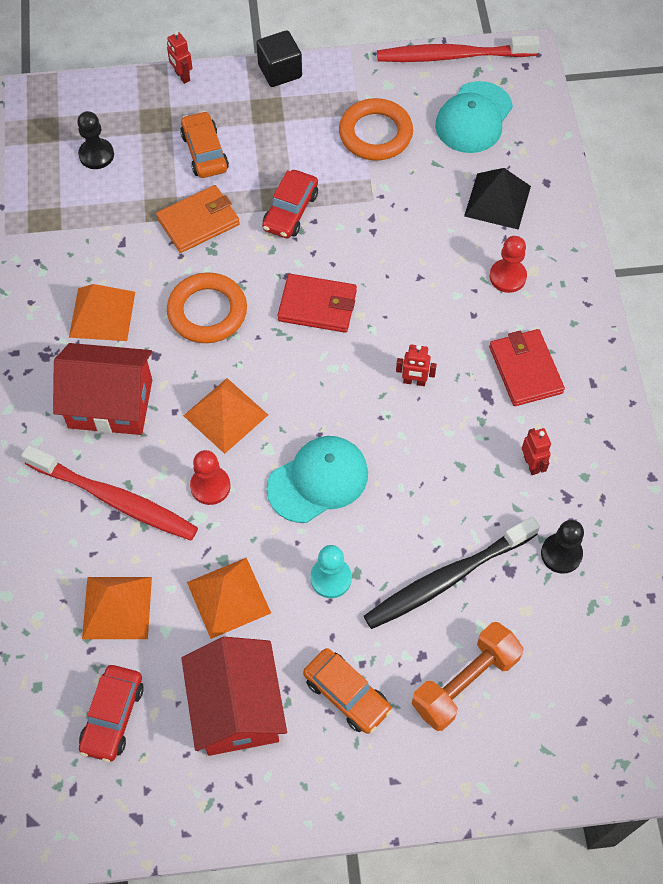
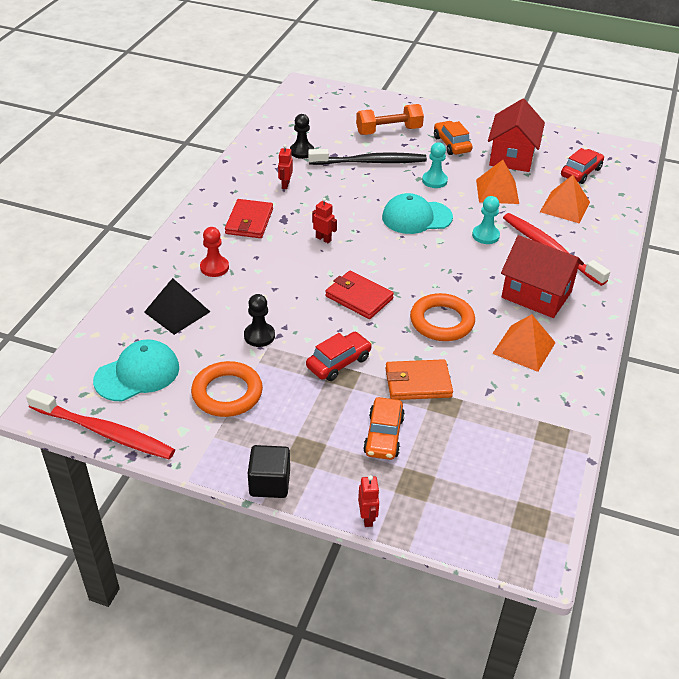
camera: 155 degrees left, 20 degrees down
black pawn [77,111,114,169] -> black pawn moved to [244,294,275,347]
orange pyramid [183,378,268,454] -> none
red pawn [190,450,231,505] -> turquoise pawn [472,196,500,244]

